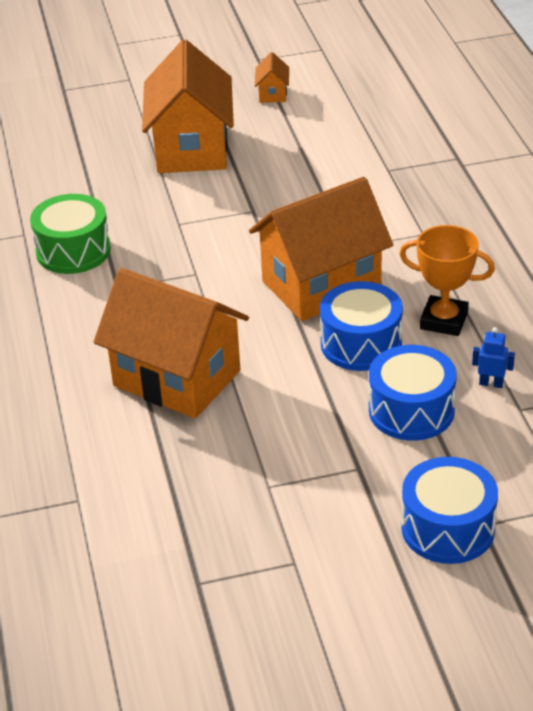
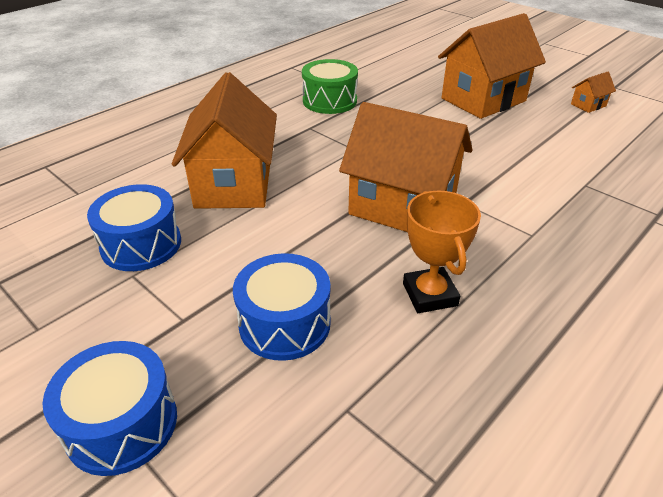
camera: 55 degrees right, 0 degrees up
blue drum [320,281,403,371] -> blue drum moved to [87,184,181,271]
blue robot [472,327,515,388] -> none

